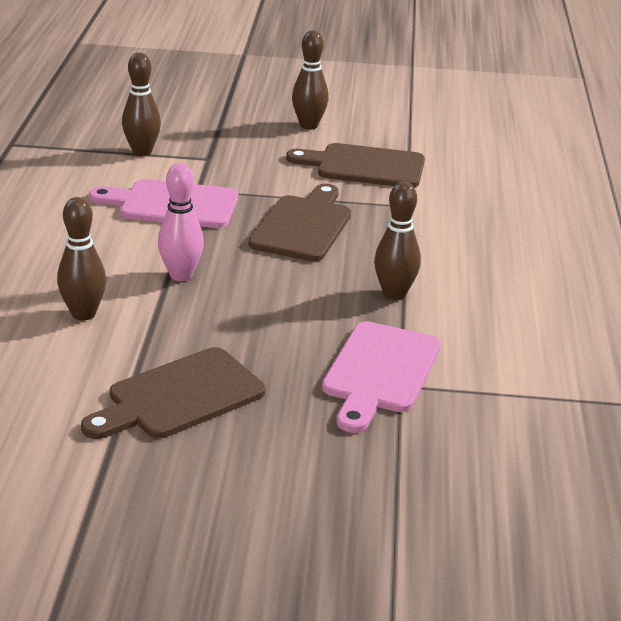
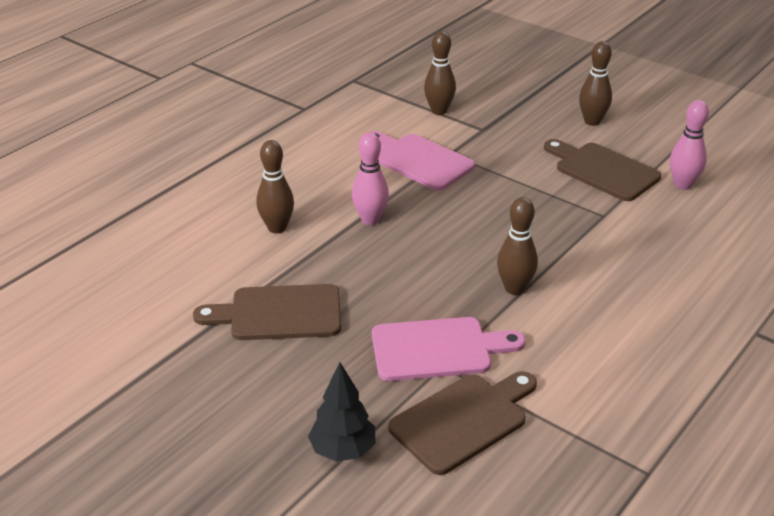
camera: 35 degrees right, 5 degrees up
brown cutting board [248,184,351,261] -> brown cutting board moved to [388,371,537,475]
pink cutting board [322,321,441,433] -> pink cutting board turned 150 degrees counterclockwise [372,317,526,381]
none -> black tree [308,362,375,462]
none -> pink bowling pin [670,100,709,190]

